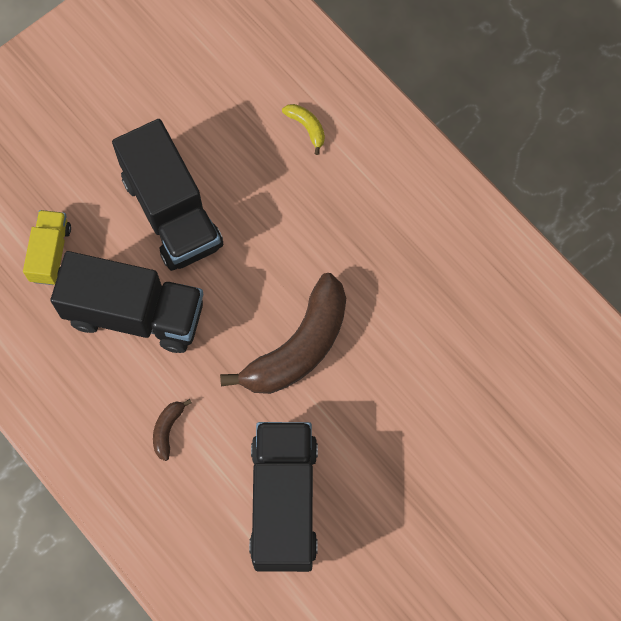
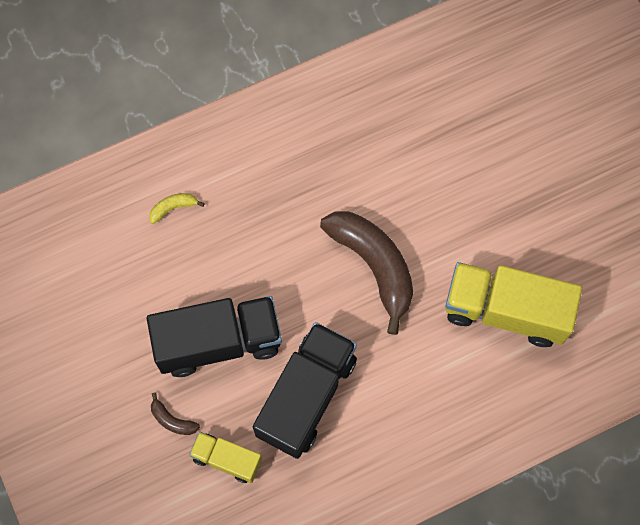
camera: 75 degrees left, 0 degrees up
brown banana [153,399,192,461] -> brown banana moved to [151,392,200,435]
black truck [249,422,318,572] -> yellow truck [445,262,582,347]

